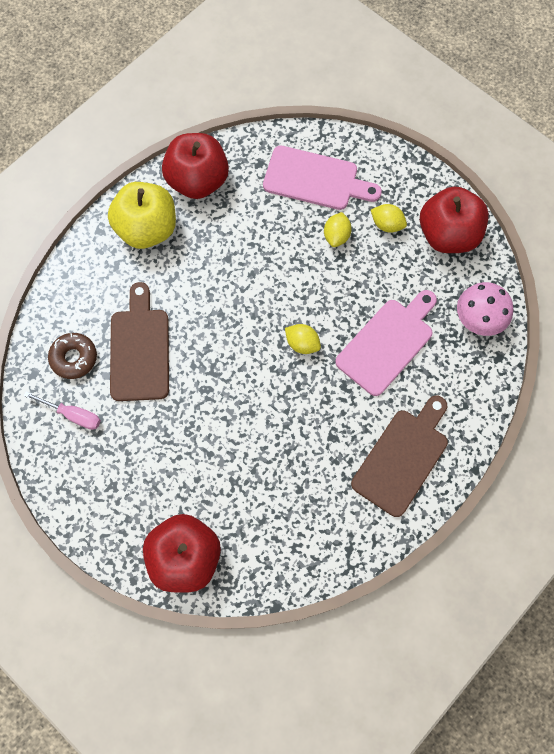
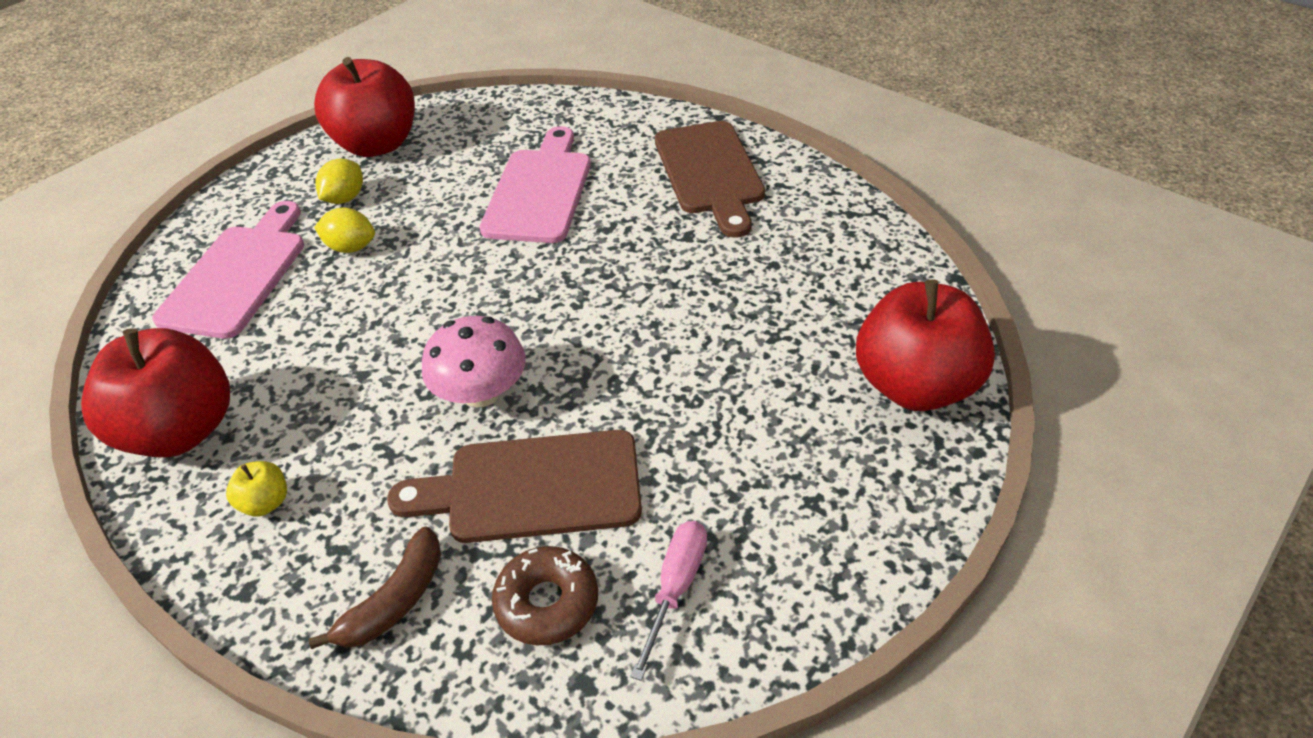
camera: 90 degrees left, 25 degrees down
yellow apple [108,182,176,249] -> yellow apple [226,461,287,517], size x0.41
yellow lemon [285,324,321,354] -> none
pink cutting board [335,290,437,396] -> pink cutting board turned 60 degrees clockwise [480,126,591,243]
brown cutting board [351,396,448,517] -> brown cutting board turned 135 degrees counterclockwise [655,121,765,238]
pink mushroom [457,282,513,336] -> pink mushroom moved to [422,316,526,408]
none -> brown banana [309,526,441,649]

